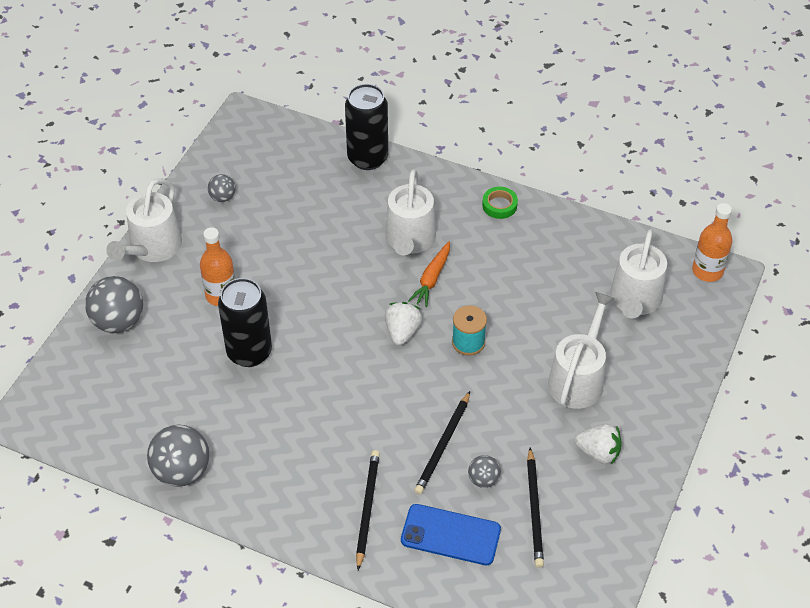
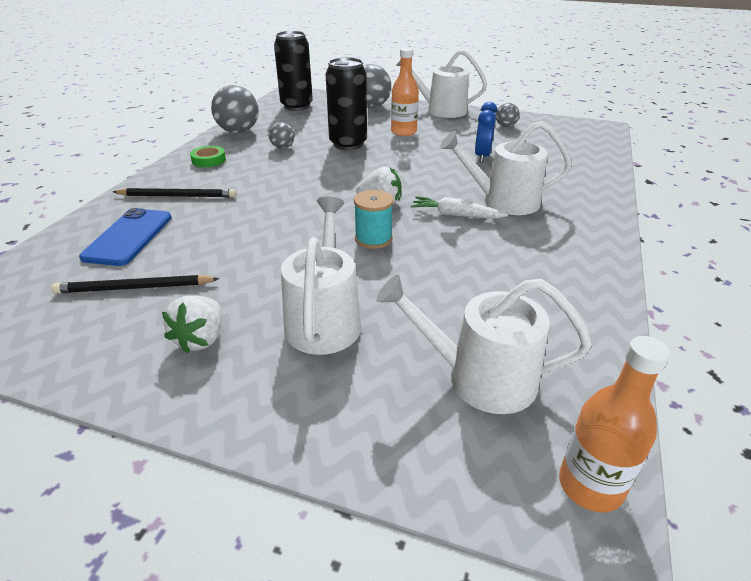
camera: 85 degrees right, 15 degrees down
black can [345,84,388,170] -> black can moved to [274,31,313,111]
orange carrot [408,241,450,307] -> white carrot [411,196,508,219]
black pencil [414,391,470,495] -> none
grey ball [468,455,501,488] -> grey ball moved to [269,122,294,149]
green tape [482,187,518,219] -> green tape moved to [190,146,226,167]
white watering can [548,292,615,409] -> white watering can turned 105 degrees counterclockwise [281,196,361,355]
none -> blue clock [475,102,498,162]

